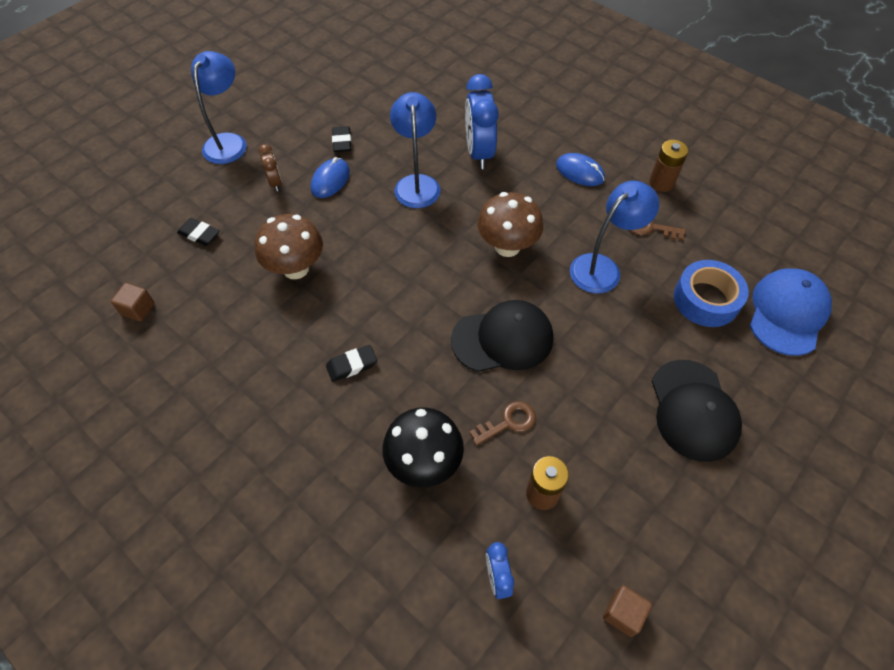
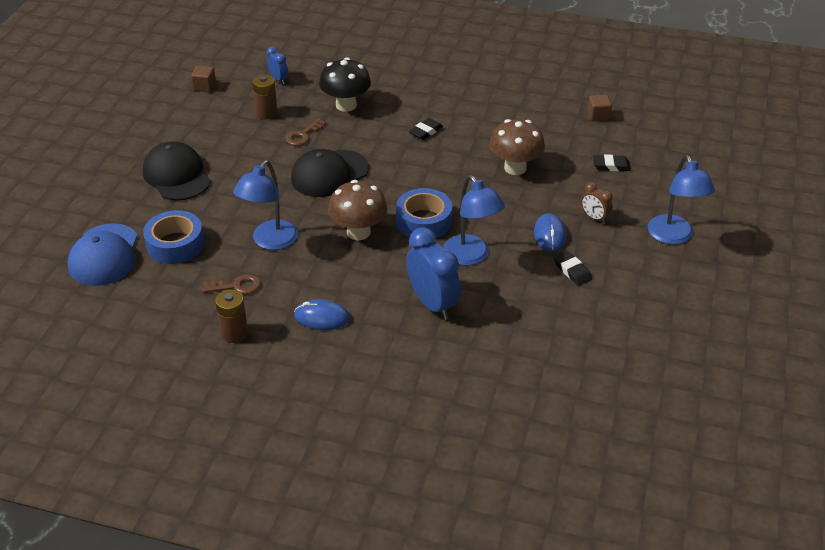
camera: 155 degrees right, 15 degrees down
none -> blue tape [396,188,452,238]

